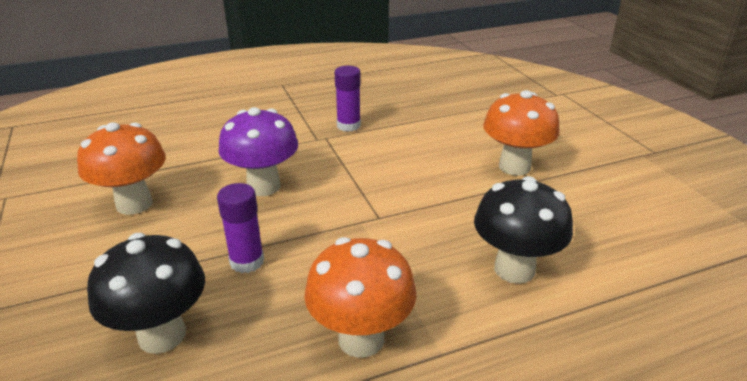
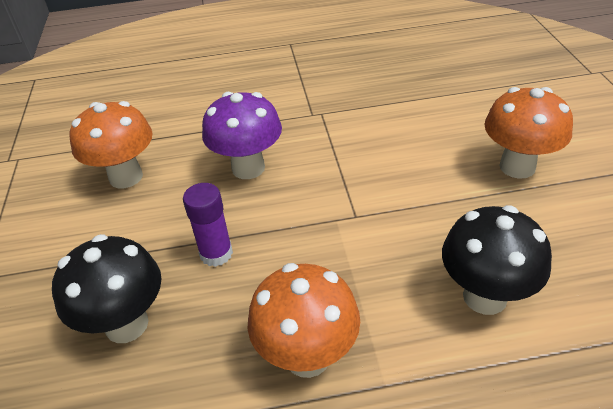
camera: 15 degrees right, 10 degrees up
purple glue stick [335,66,361,132] -> none

